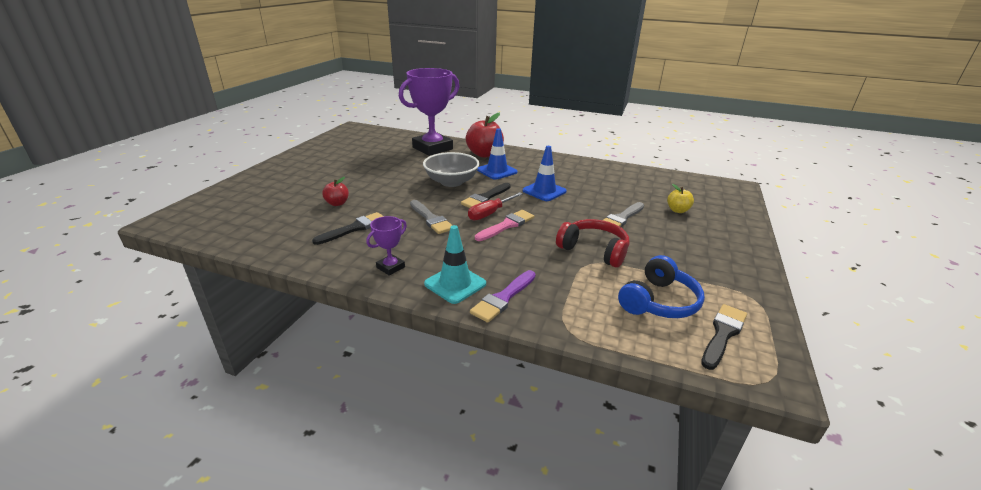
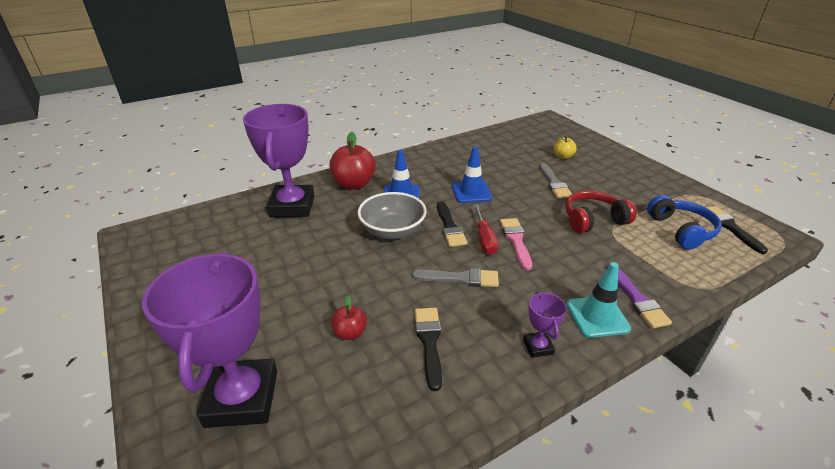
camera: 50 degrees left, 5 degrees up
none -> purple trophy [142,252,277,428]

